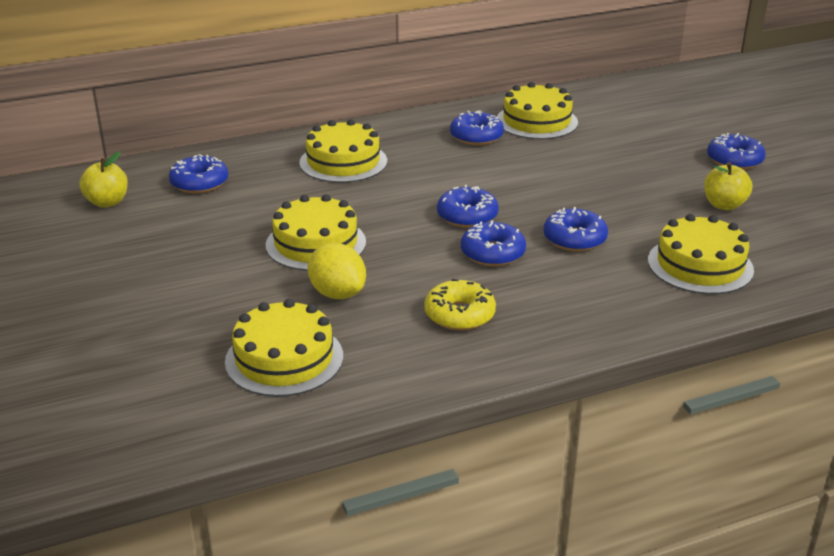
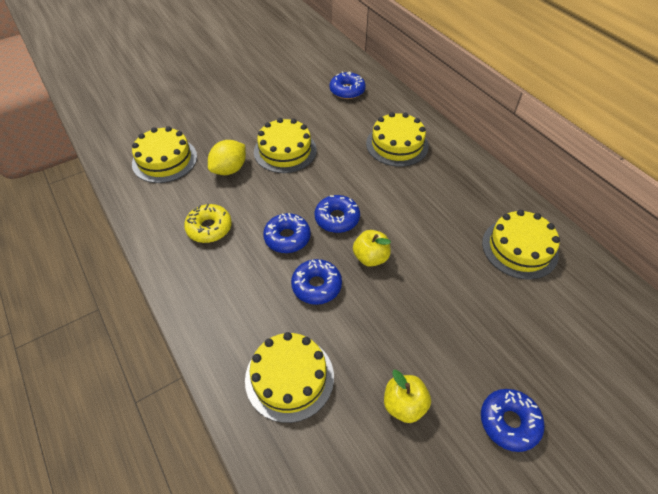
camera: 80 degrees right, 20 degrees up
yellow apple [79,151,128,208] -> yellow apple moved to [353,230,391,267]
blue donut [450,110,504,145] -> none

